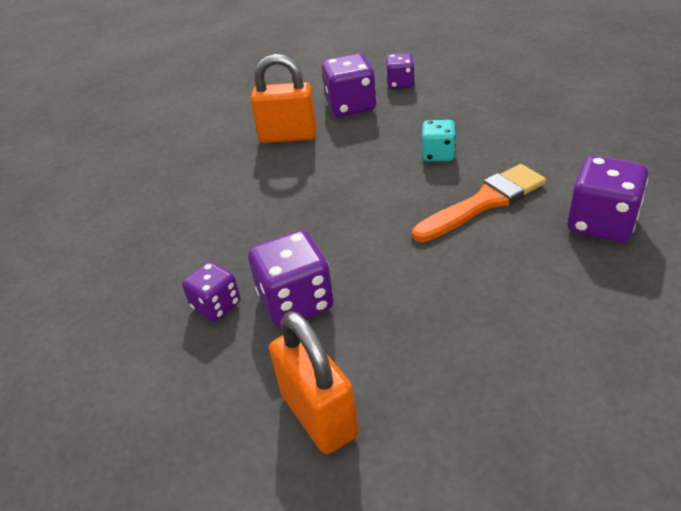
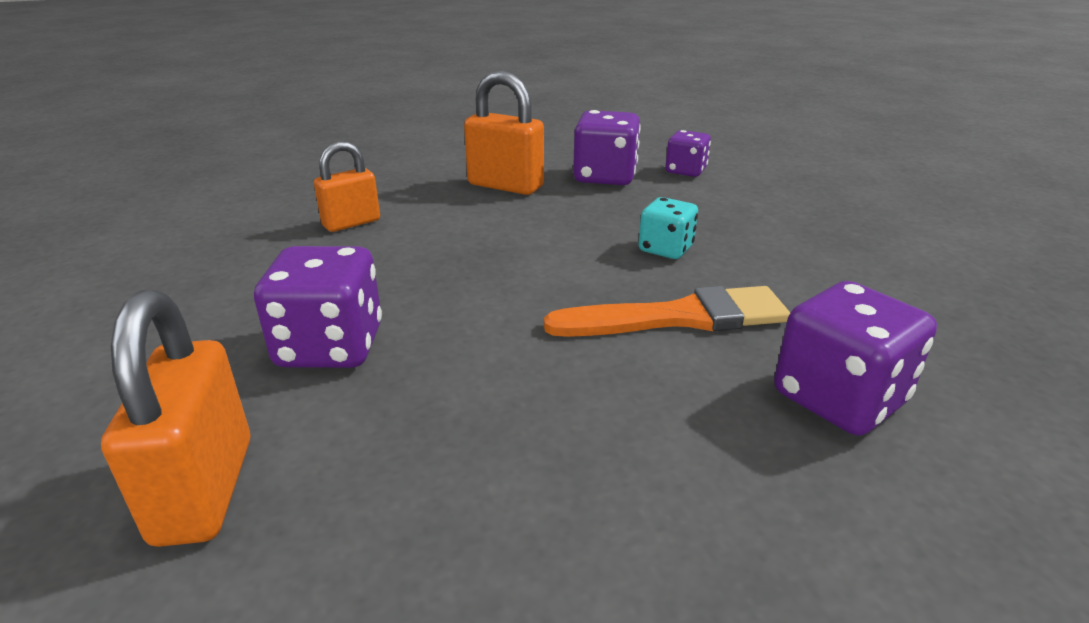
camera: 20 degrees right, 10 degrees down
purple dice [182,262,240,322] -> none
none -> orange padlock [314,141,380,232]

